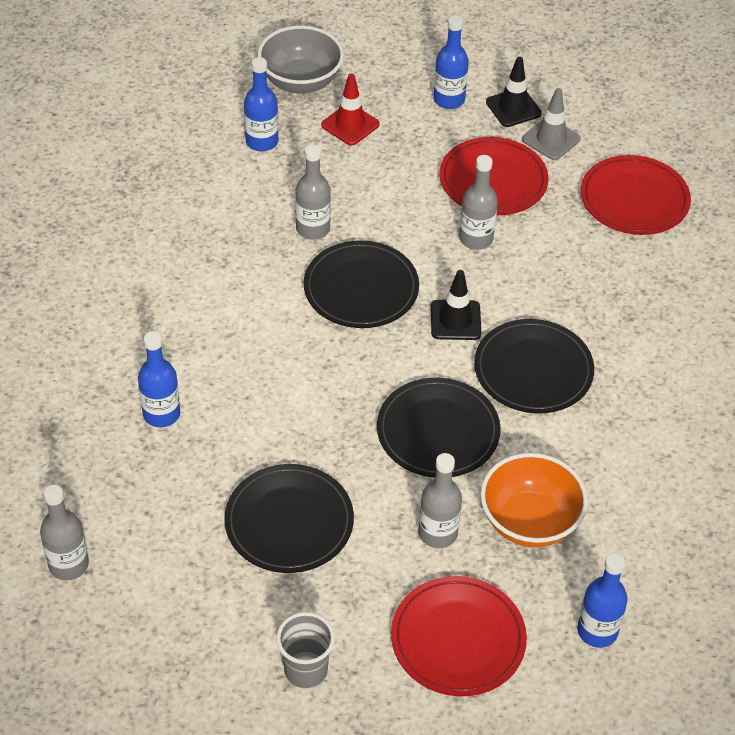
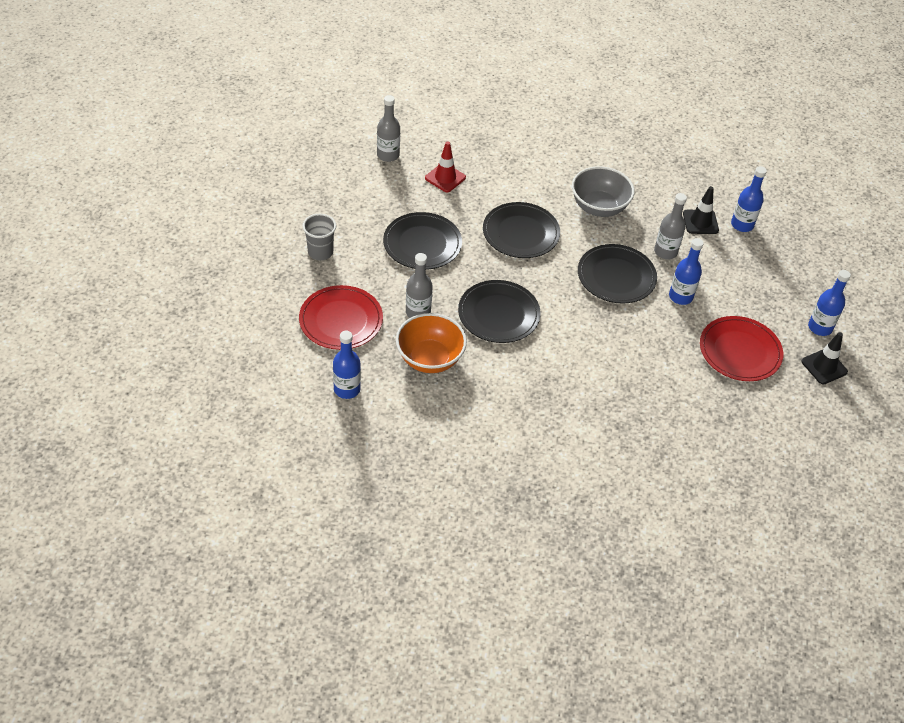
camera: 85 degrees right, 0 degrees up
blue bottle [138,331,180,427] -> blue bottle moved to [669,238,703,305]
grey bowl [258,25,344,93] -> grey bowl moved to [572,166,635,217]
red traffic cone [321,73,380,146] -> red traffic cone moved to [425,141,466,192]
black traffic cone [431,270,481,340] -> black traffic cone moved to [683,186,719,234]
grey bottle [459,155,498,250] -> none
black plate [474,319,594,413] -> black plate moved to [483,202,560,258]
grey traffic cone [522,88,581,160] -> none
red plate [581,155,691,235] -> none

